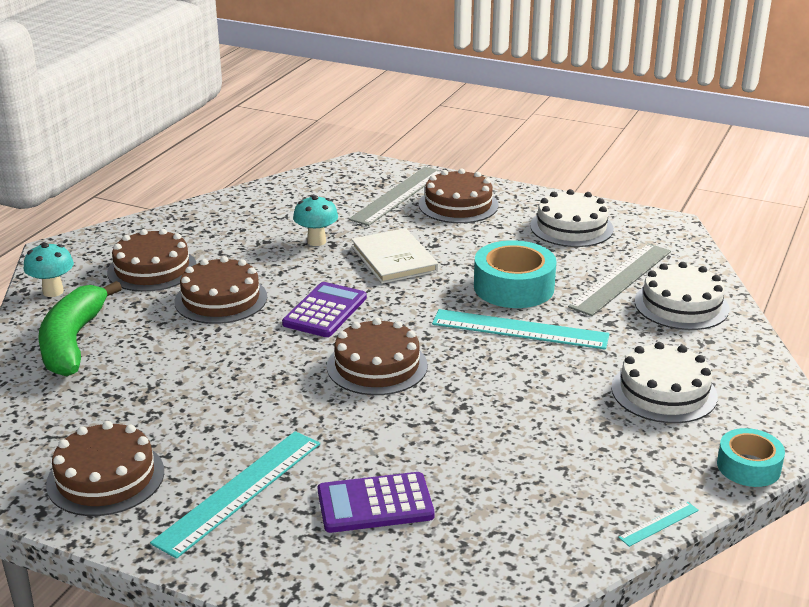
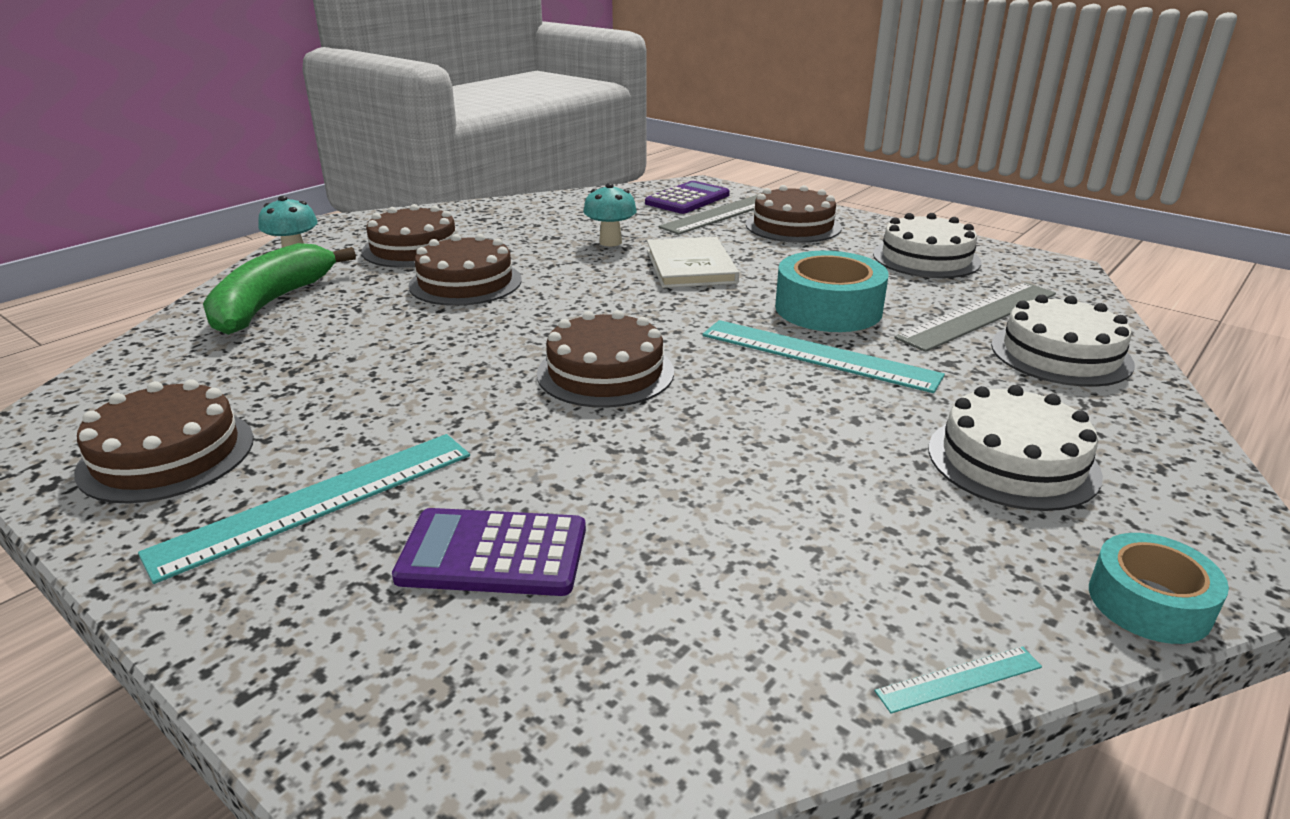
camera: 15 degrees right, 0 degrees up
purple calculator [282,282,367,337] -> purple calculator moved to [645,181,730,214]

